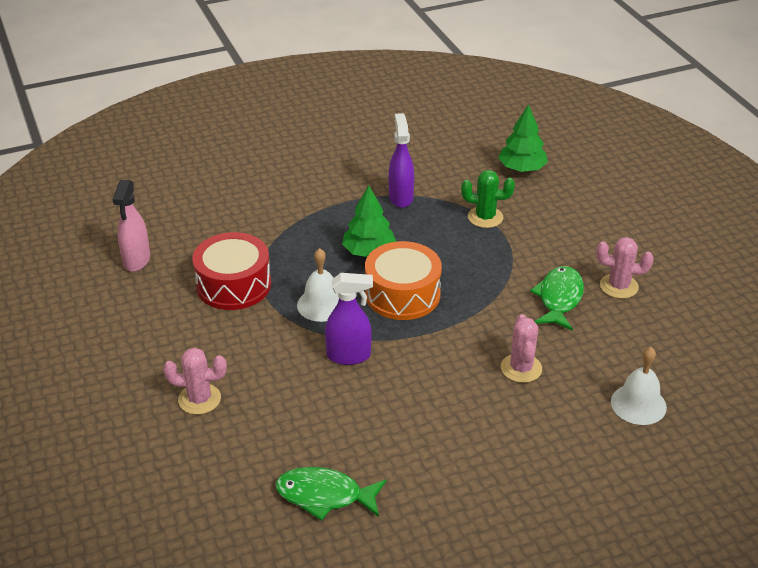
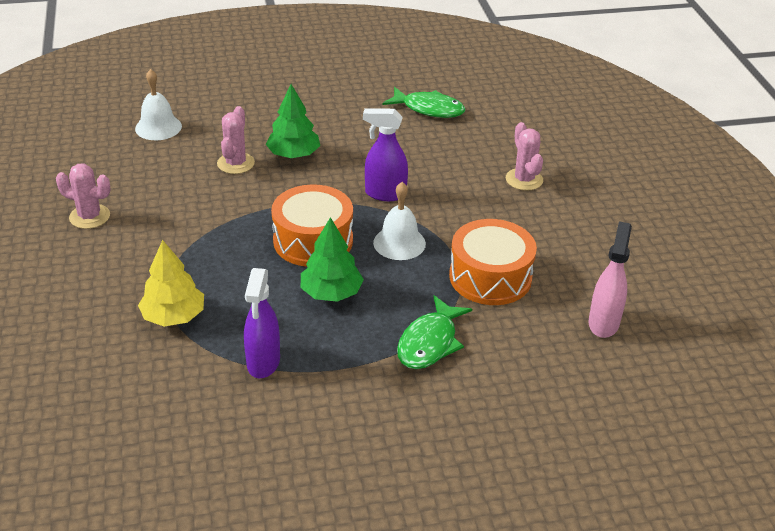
camera: 170 degrees left, 0 degrees up
pink cactus [163,348,227,415] -> pink cactus turned 60 degrees clockwise [506,122,543,191]
red drum [192,232,271,310] -> orange drum [449,219,537,305]
green cactus [461,170,515,228] -> yellow tree [138,240,204,327]
green tree [498,104,548,172] -> green tree moved to [266,84,320,158]
green fish [530,266,584,331] -> green fish moved to [397,295,472,369]

